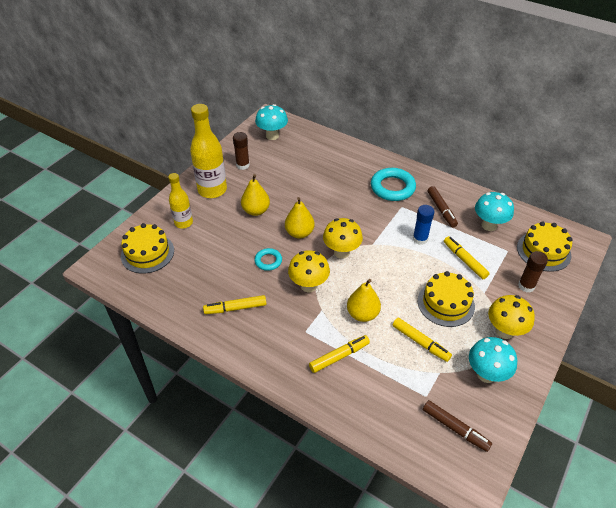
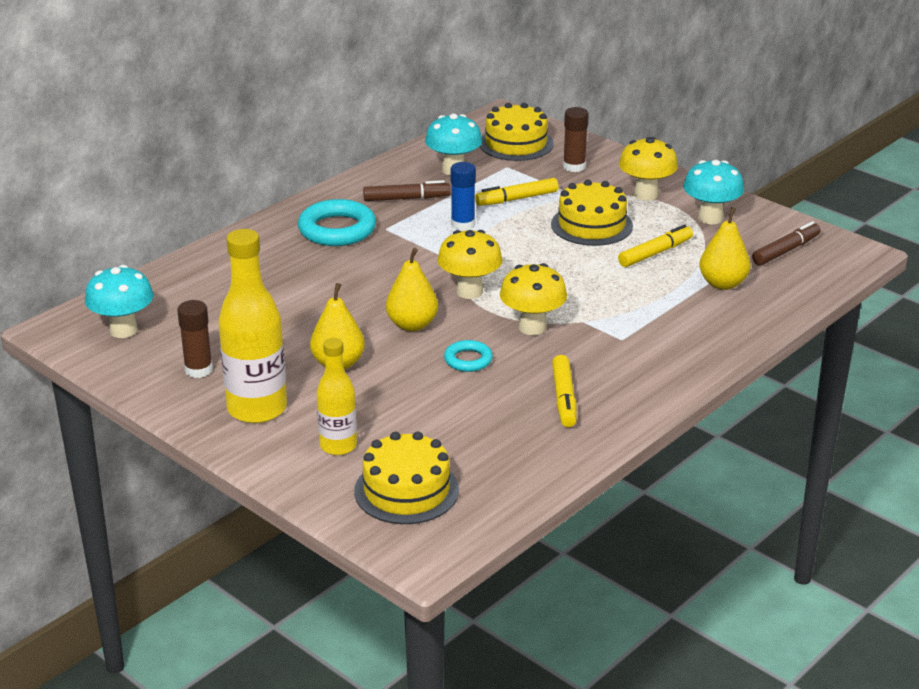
camera: 80 degrees left, 15 degrees down
yellow marker [309,335,370,373] -> none
yellow pear [347,279,381,322] -> yellow pear moved to [699,207,751,290]

